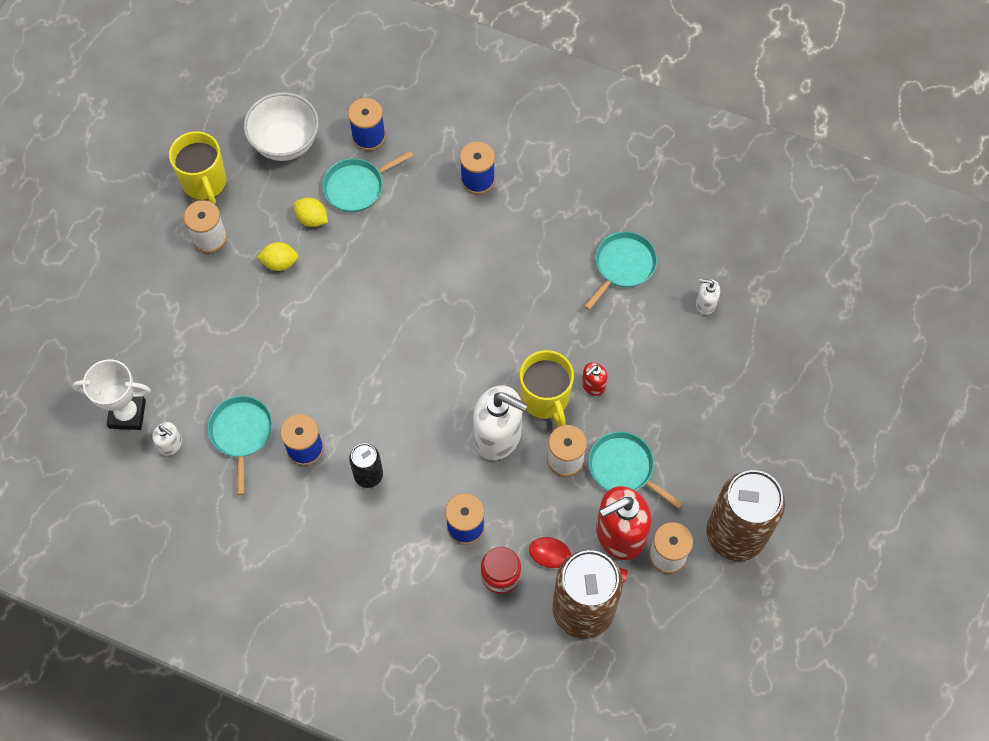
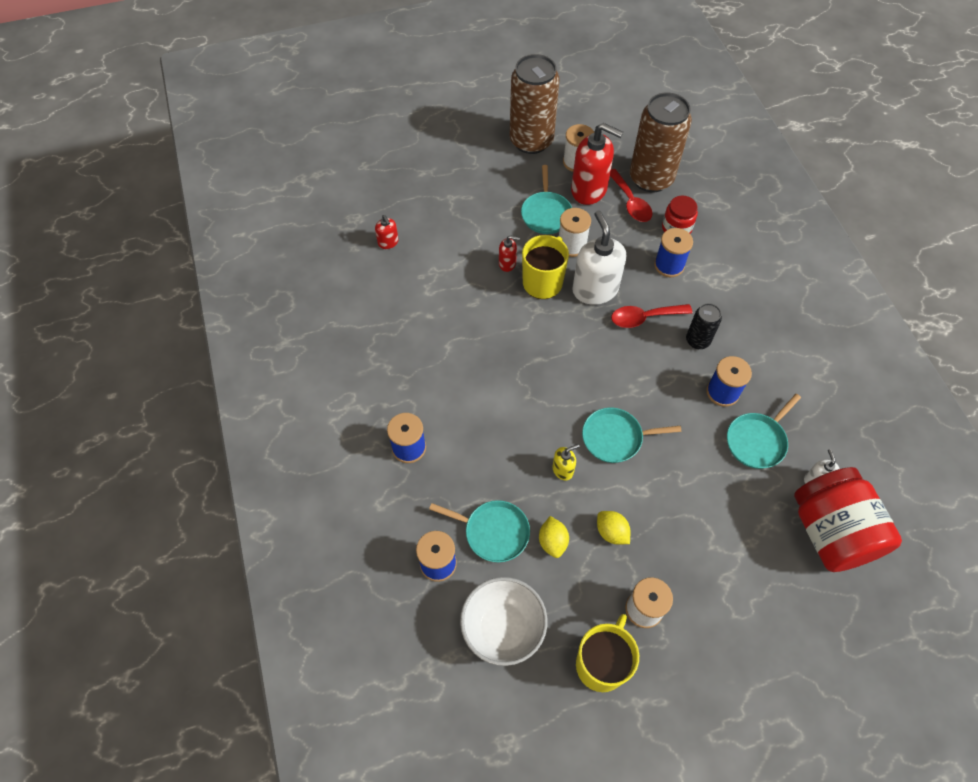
camera: 130 degrees left, 5 degrees down
white trophy [72,359,151,430] -> red jar [794,467,902,572]
turquoise pan [584,231,657,310] -> turquoise pan moved to [582,408,681,463]
white soap dispenser [696,279,720,315] -> red soap dispenser [375,215,398,249]
none -> yellow soap dispenser [553,444,580,480]
none -> red spoon [611,304,693,328]

